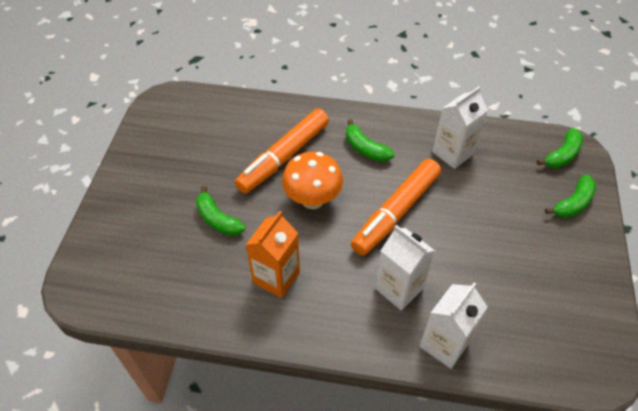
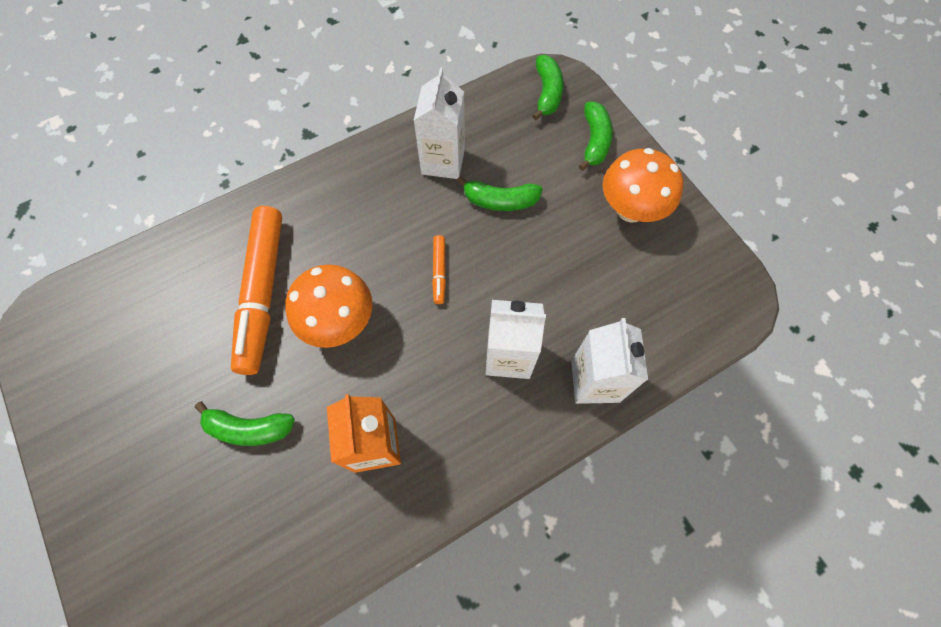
camera: 40 degrees left, 15 degrees up
green banana [346,119,395,162] -> green banana moved to [457,176,543,211]
orange marker [351,159,441,256] -> orange marker [432,235,446,304], size x0.43
none -> orange mushroom [603,148,683,223]

